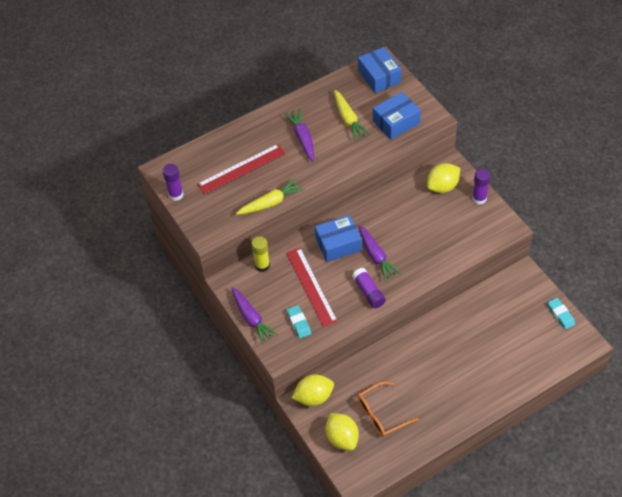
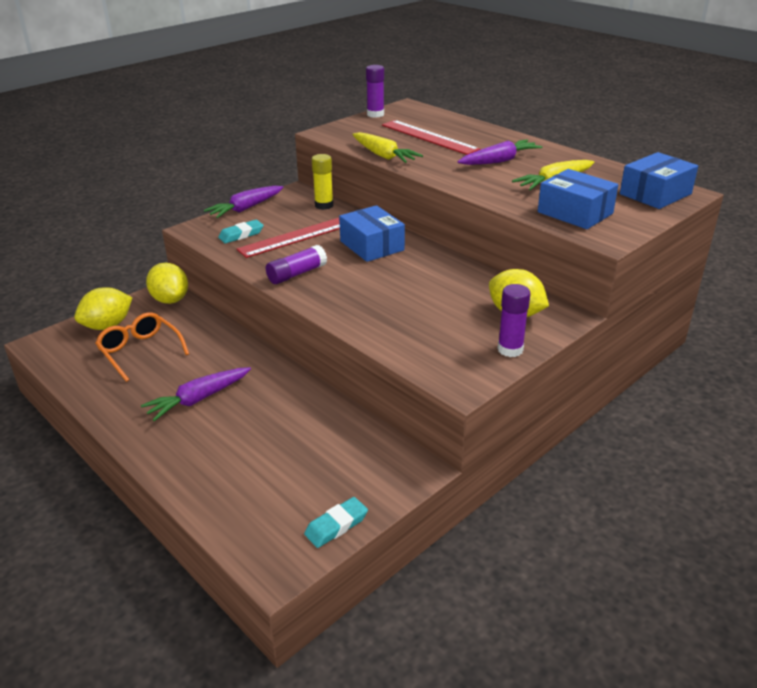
camera: 75 degrees right, 20 degrees down
purple carrot [359,225,401,281] -> purple carrot moved to [141,367,251,421]

